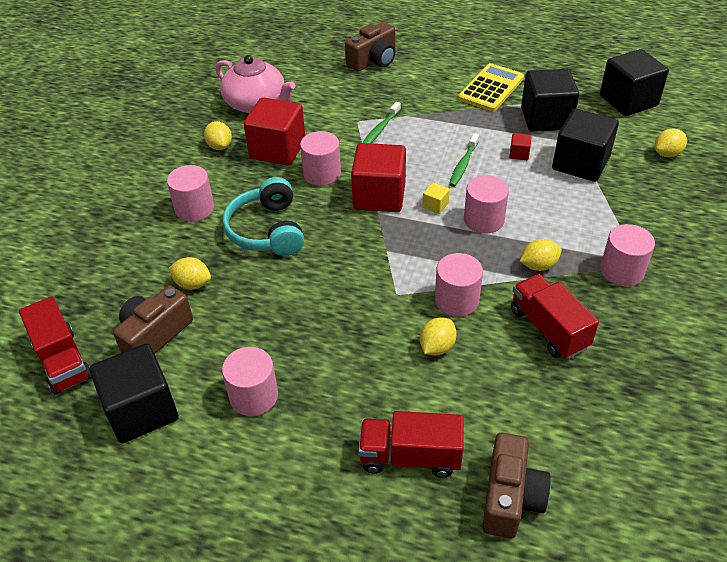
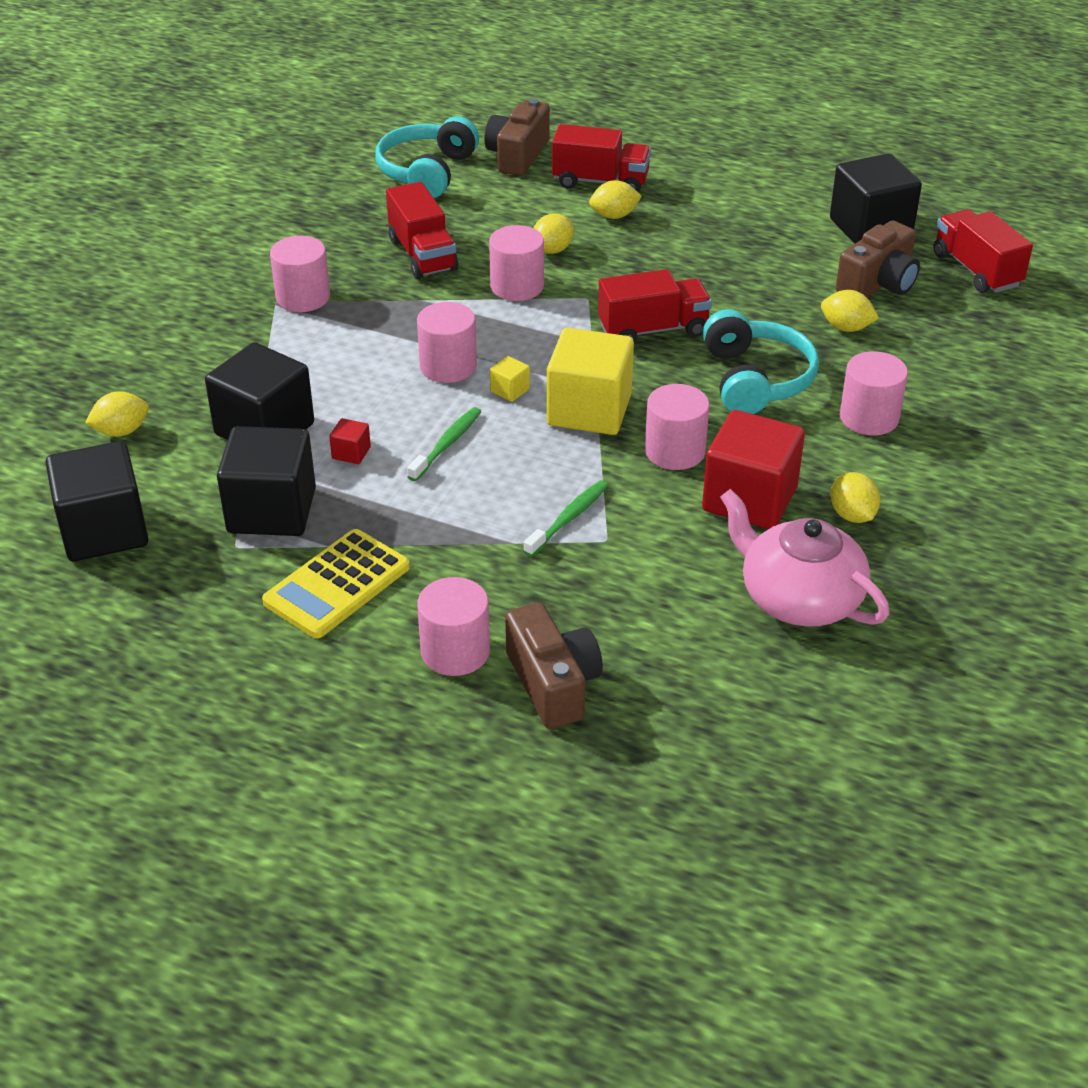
camera: 175 degrees left, 5 degrees down
pink cylinder [222,347,278,416] -> pink cylinder moved to [417,577,490,676]
brown camera [345,22,396,71] -> brown camera turned 105 degrees clockwise [505,603,603,729]
red cube [351,143,406,212] -> yellow cube [547,328,634,435]
yellow lemon [520,239,562,271] -> yellow lemon moved to [589,180,642,219]
none -> turquoise headphones [375,116,479,198]
none -> red truck [598,269,712,343]

